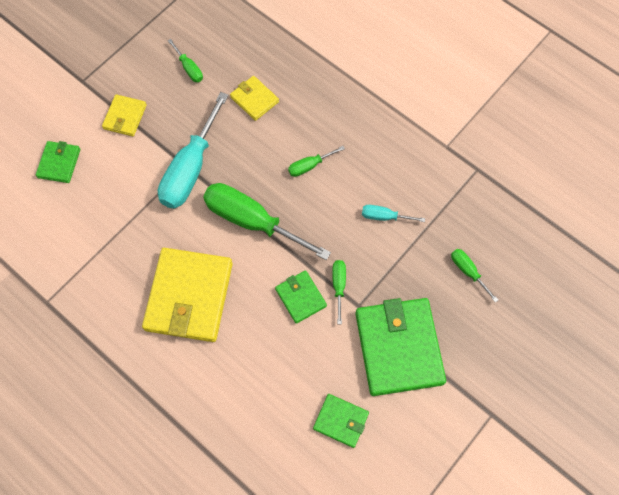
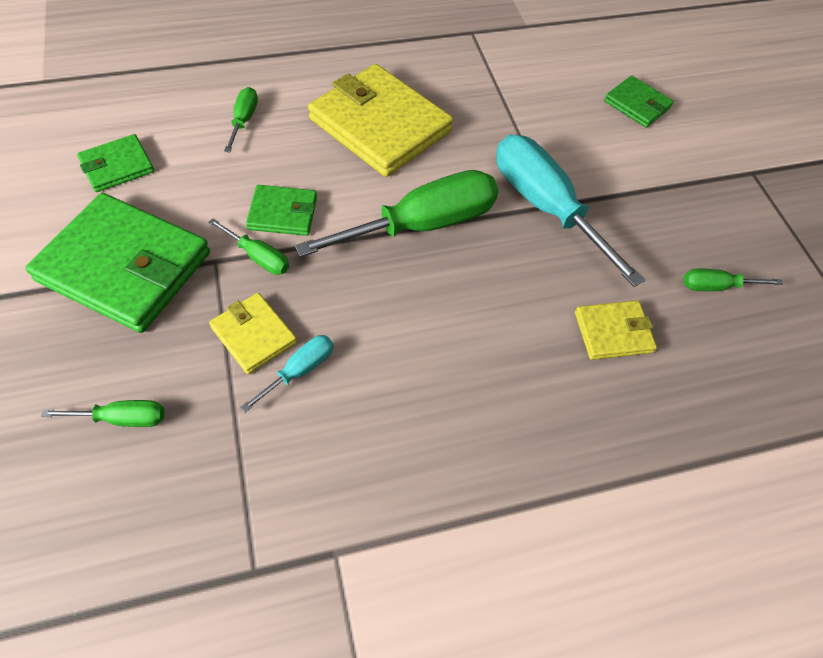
camera: 120 degrees right, 10 degrees down
yellow wallet [102,94,147,136] -> yellow wallet moved to [209,293,297,374]
green screwdriver [288,146,345,177] -> green screwdriver moved to [224,87,258,152]

